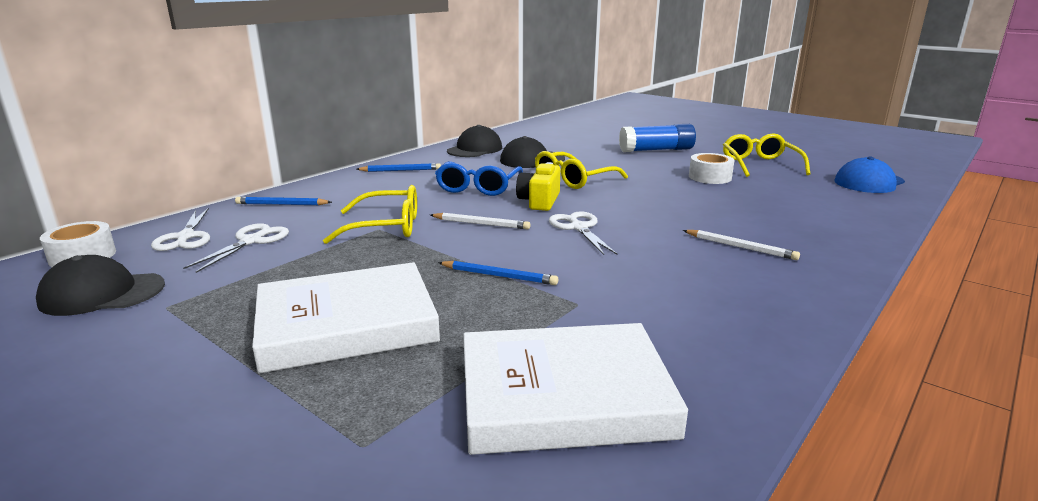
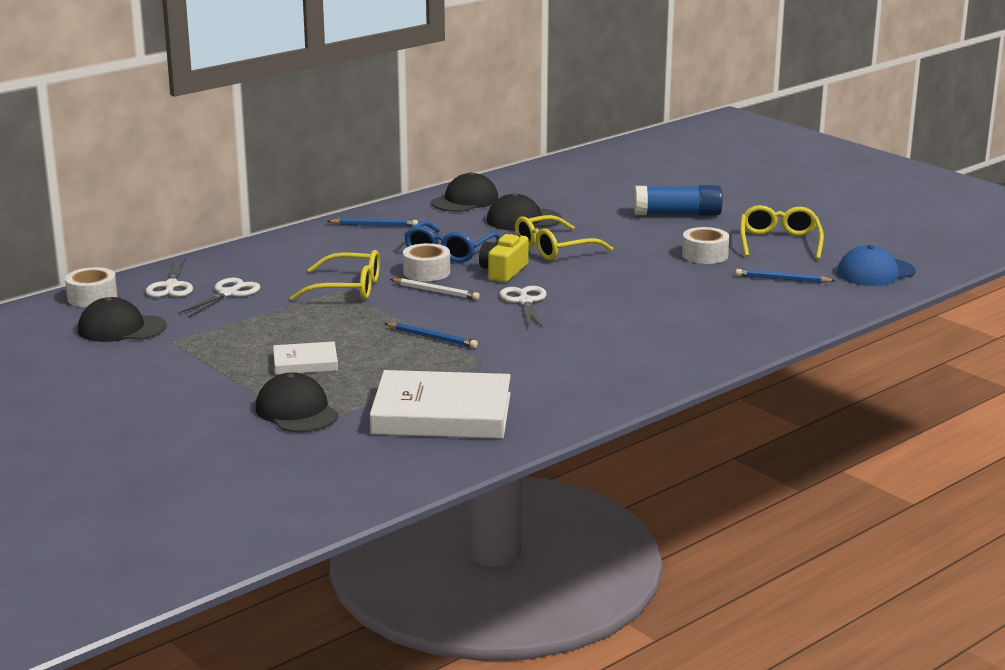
camera: 10 degrees right, 0 degrees up
blue pencil [235,197,332,205] -> blue pencil moved to [736,269,836,283]
white book [252,262,440,374] -> white book [273,341,338,375], size x0.51
white pencil [683,230,800,260] -> none
none -> black cap [255,372,339,433]
none -> white tape [403,243,450,281]

